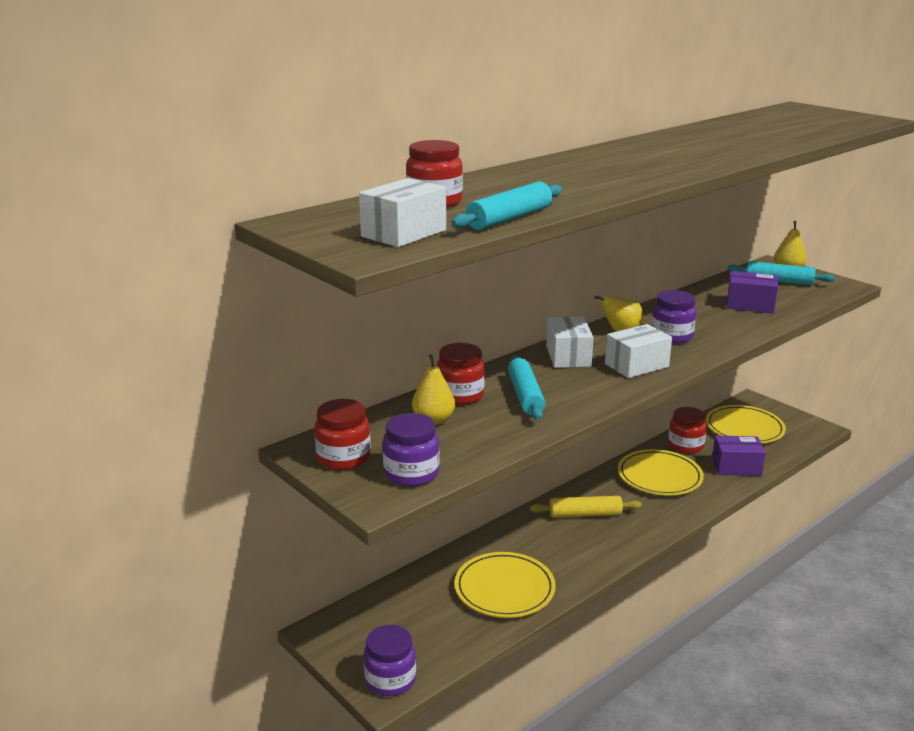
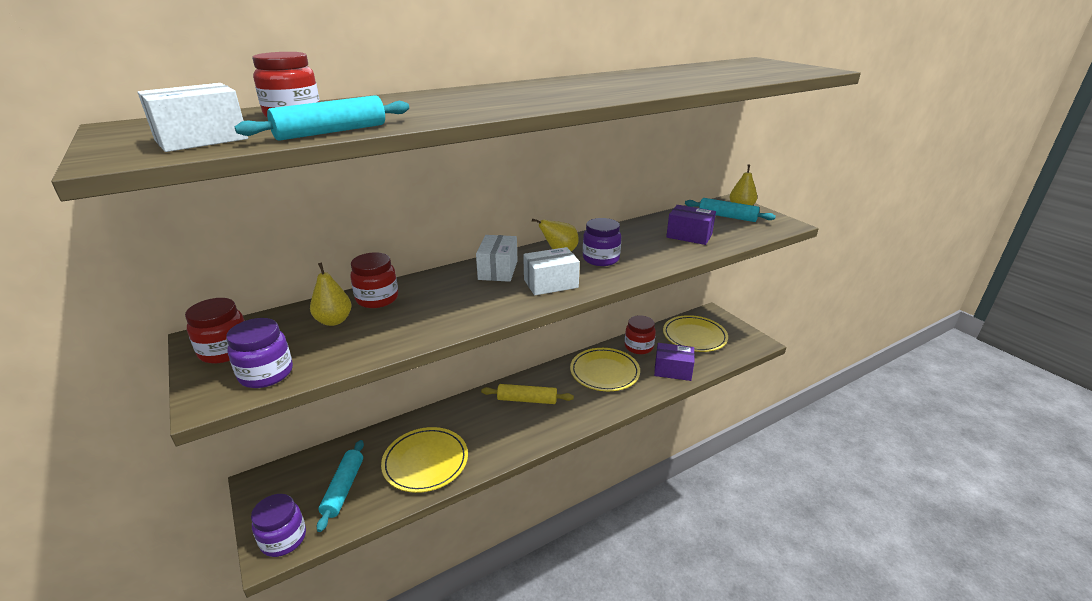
camera: 10 degrees right, 5 degrees up
turquoise rolling pin [508,355,545,420] -> turquoise rolling pin moved to [317,440,364,532]

